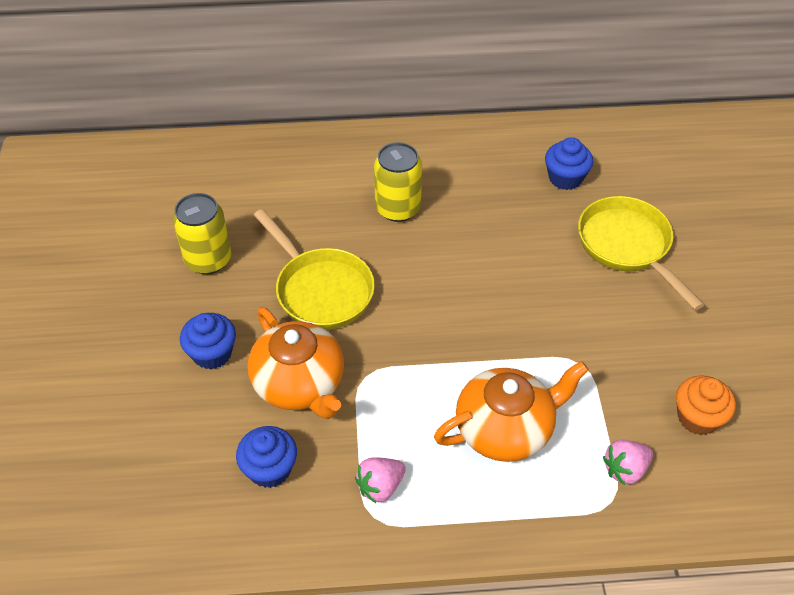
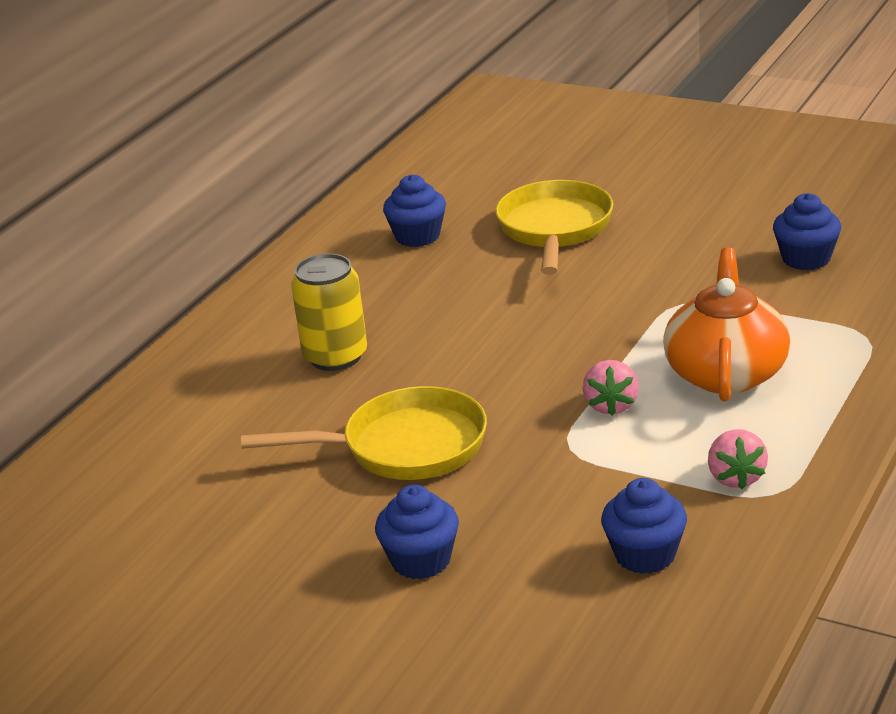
camera: 55 degrees left, 20 degrees down
yellow can [173,193,231,274] -> none
orange teapot [247,307,344,419] -> none
yellow pan [578,196,705,310] -> yellow pan turned 90 degrees clockwise [495,180,613,275]
pink strawberry [603,440,653,485] -> pink strawberry moved to [583,360,639,416]
orange cupcake [676,375,736,435] -> blue cupcake [773,193,841,270]

